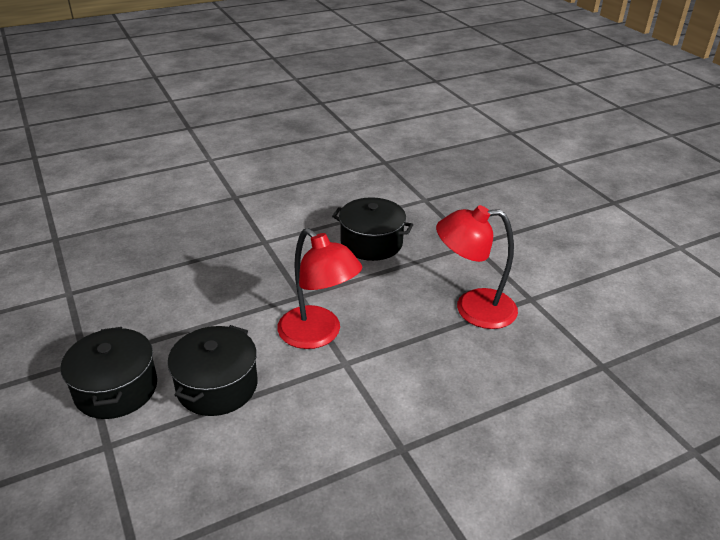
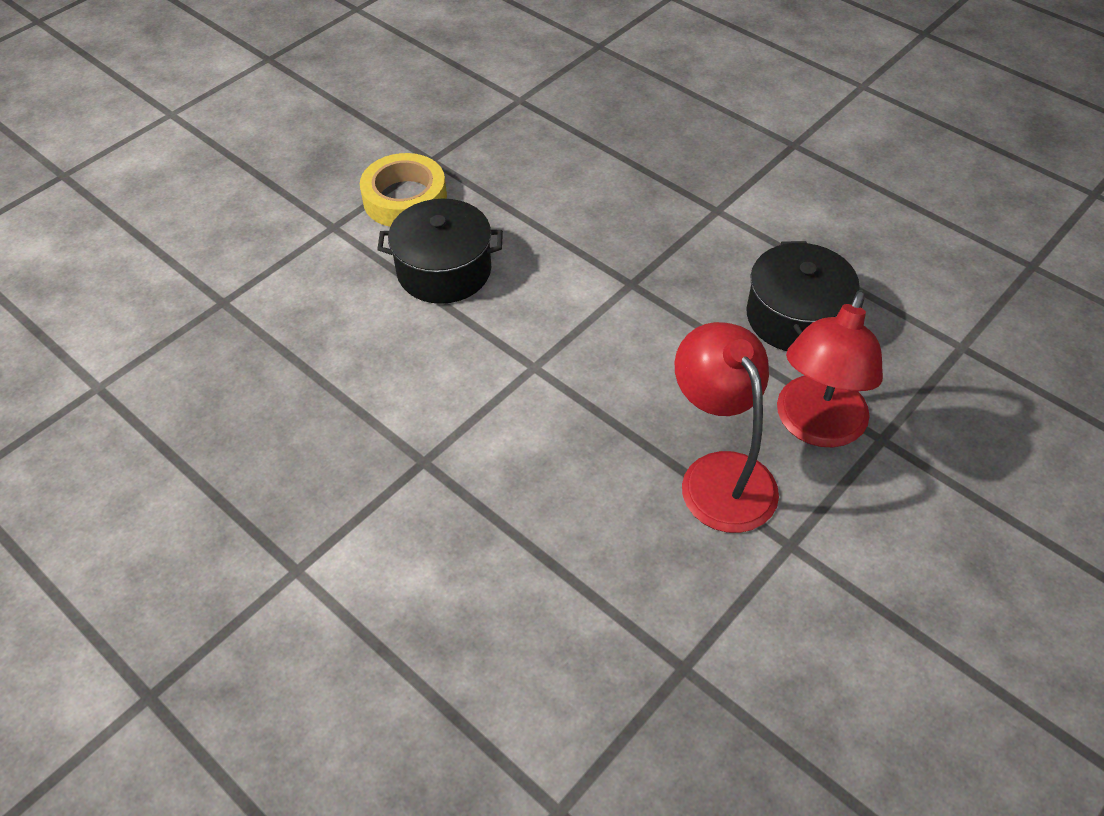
camera: 70 degrees right, 15 degrees up
black pot [61,327,157,419] -> yellow tape [360,153,447,227]
red lamp [277,228,362,349] -> red lamp moved to [777,290,883,447]

